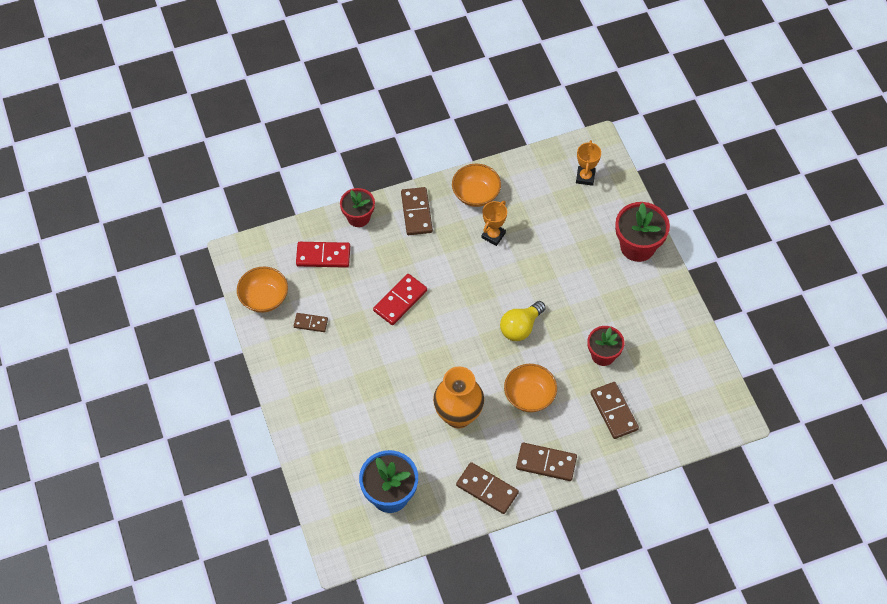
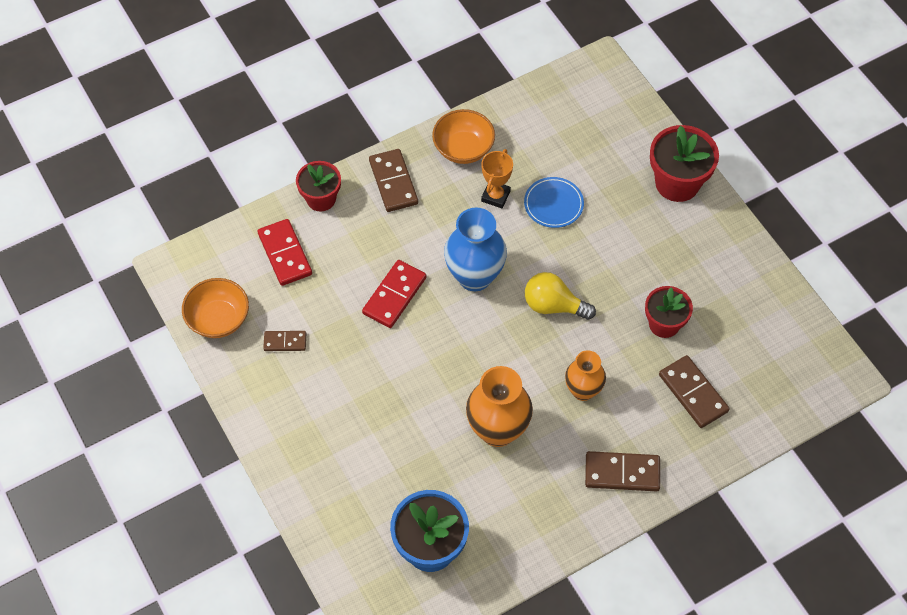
camera: 10 degrees left, 0 degrees up
red domino [296,242,350,268] -> red domino turned 75 degrees clockwise [257,219,312,286]
brown domino [456,462,519,514] -> none
yellow light bulb [500,301,546,341] -> yellow light bulb turned 75 degrees clockwise [525,272,596,320]
orange bowl [504,364,557,412] -> orange vase [565,350,606,401]
orange trophy [576,140,601,186] -> none
none -> blue vase [444,208,507,291]
none -> blue plate [524,177,584,228]

